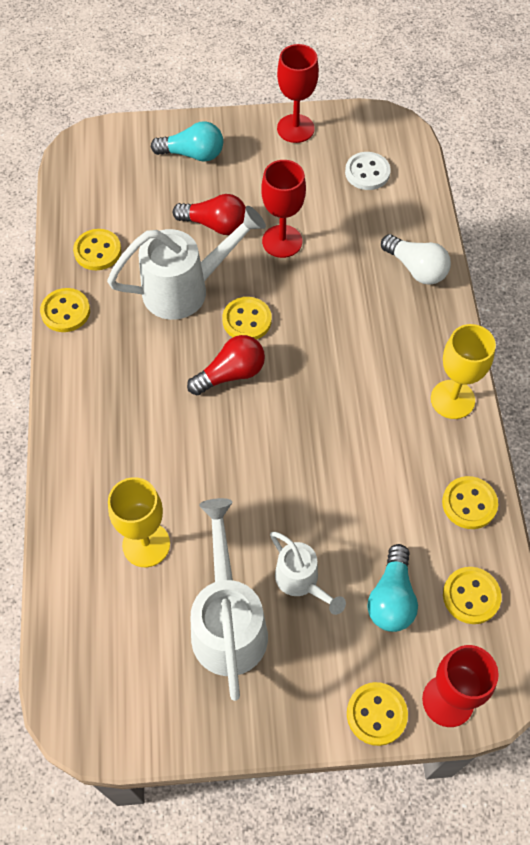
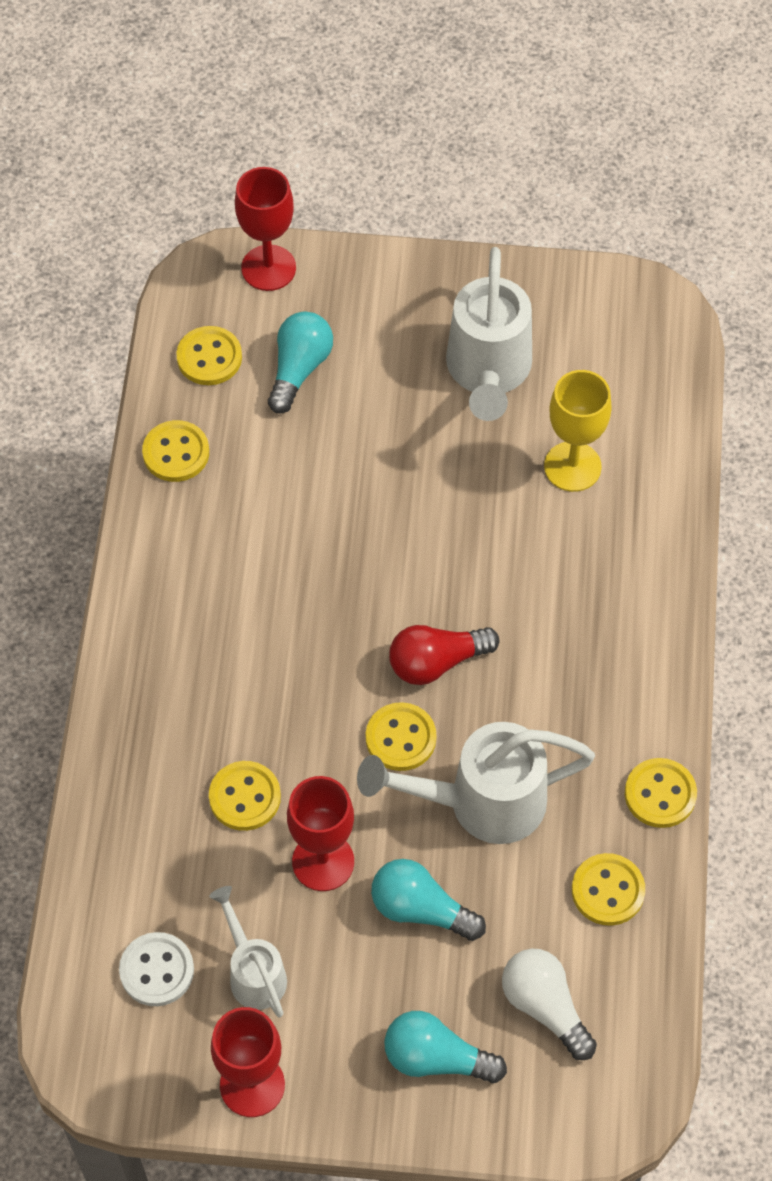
camera: 170 degrees left, 0 degrees up
red light bulb [173,194,246,235] -> turquoise light bulb [371,859,486,941]
white watering can [270,532,346,615] -> white watering can moved to [209,886,287,1018]
yellow button [347,682,408,746] -> yellow button moved to [209,761,281,831]
white light bulb [381,234,451,285] -> white light bulb moved to [502,949,597,1060]
yellow goblet [431,324,496,419] -> none

